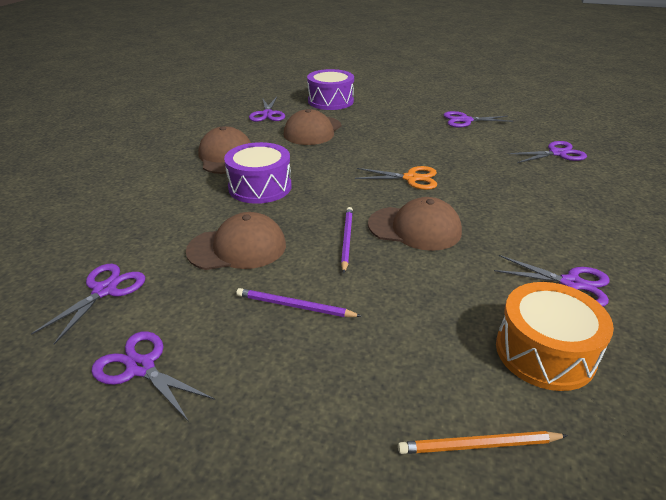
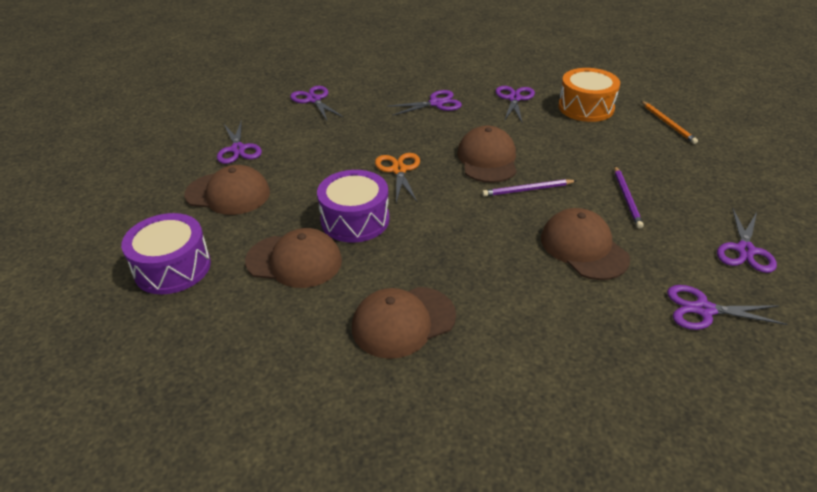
camera: 105 degrees left, 5 degrees up
purple drum [224,142,291,204] -> purple drum moved to [317,170,390,243]
purple scissors [249,97,285,122] -> purple scissors moved to [387,90,462,116]
none -> brown cap [184,165,270,215]

